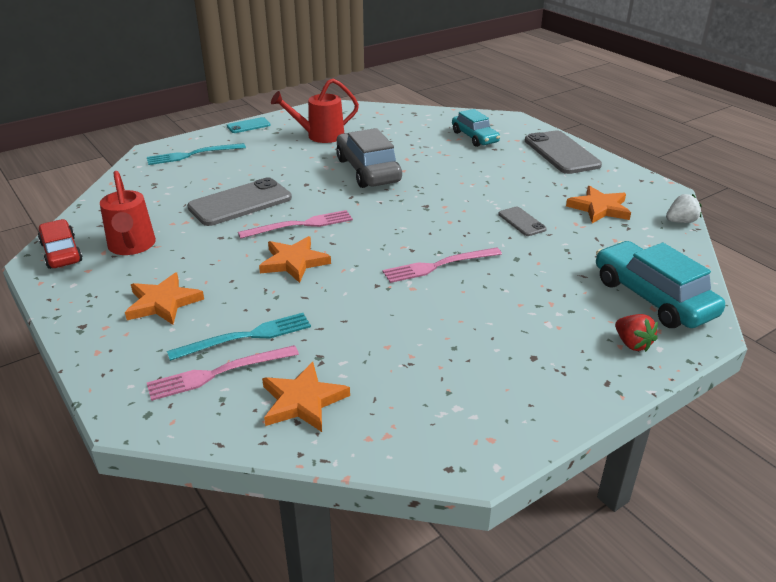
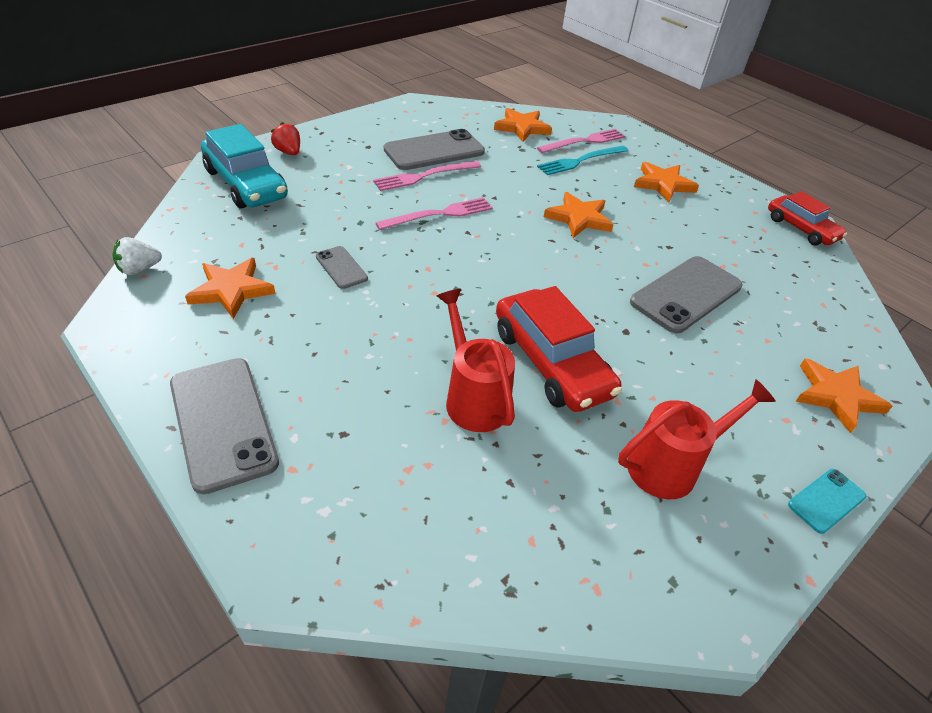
camera: 170 degrees right, 10 degrees up
red watering can [100,171,156,255] -> red watering can moved to [437,289,515,432]
turquoise fork [147,143,246,165] -> orange star [795,358,892,433]
pink fork [238,210,353,239] -> pink fork moved to [373,161,481,191]
grey car [336,128,402,188] -> red car [496,286,622,412]
turquoise car [452,109,500,147] -> none
none -> grey phone [384,129,485,170]

